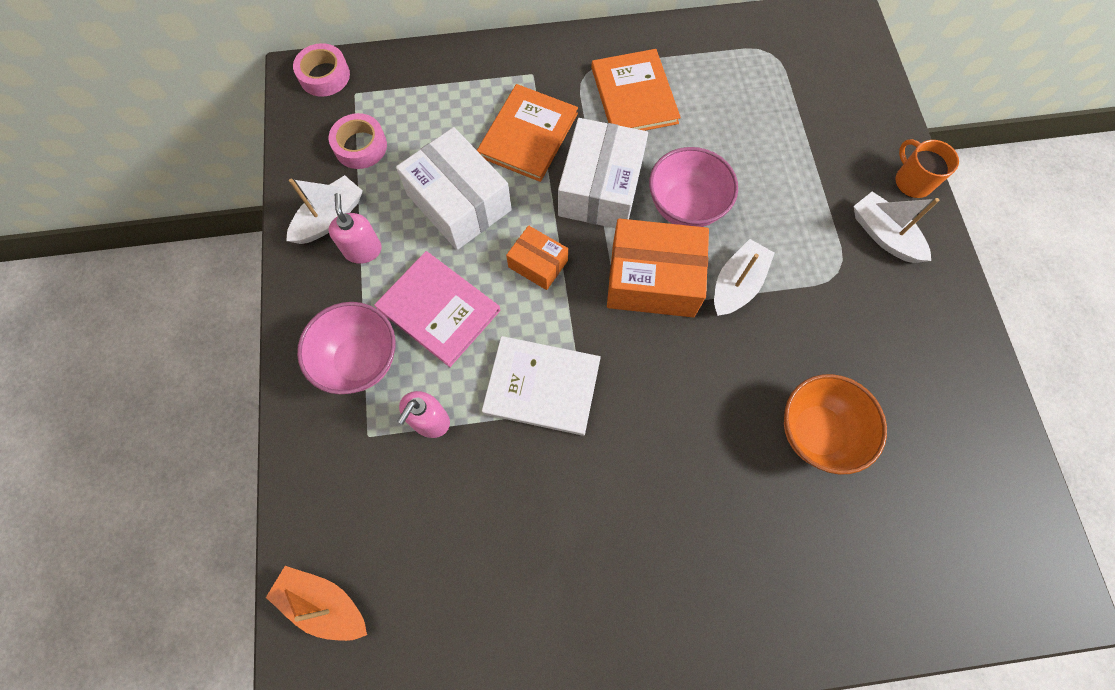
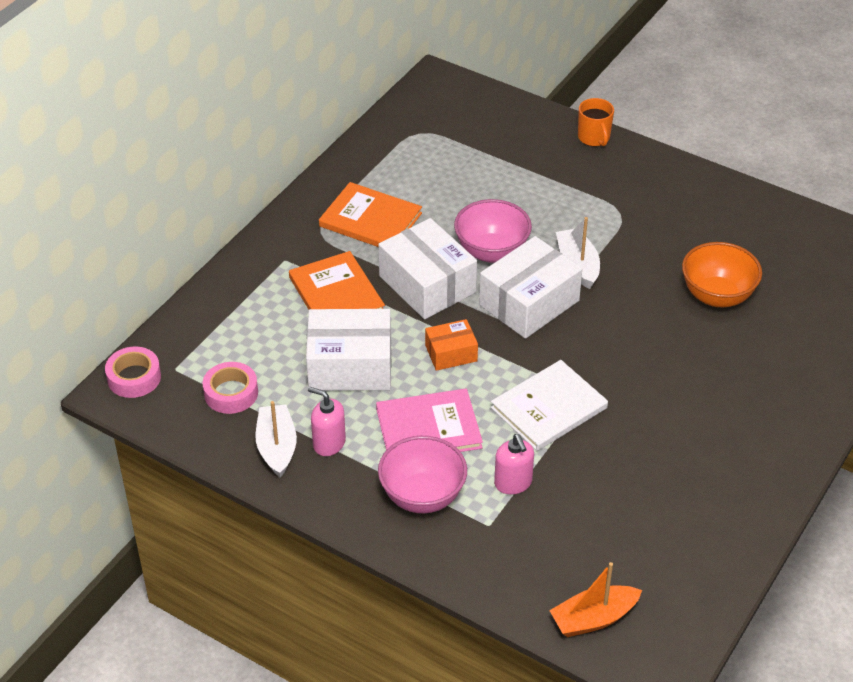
camera: 50 degrees left, 25 degrees down
orange box [607,218,709,317] -> white box [479,236,582,339]
white boat [854,192,939,263] -> none
orange mug [895,139,959,198] -> orange mug turned 120 degrees counterclockwise [578,98,614,147]

